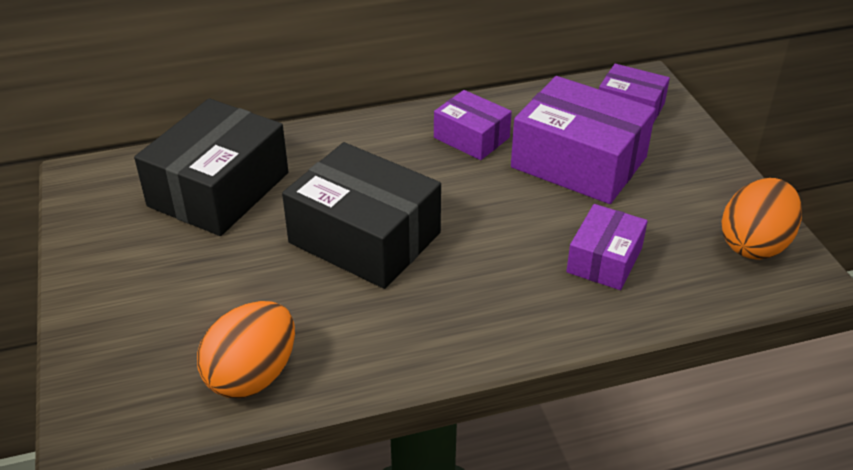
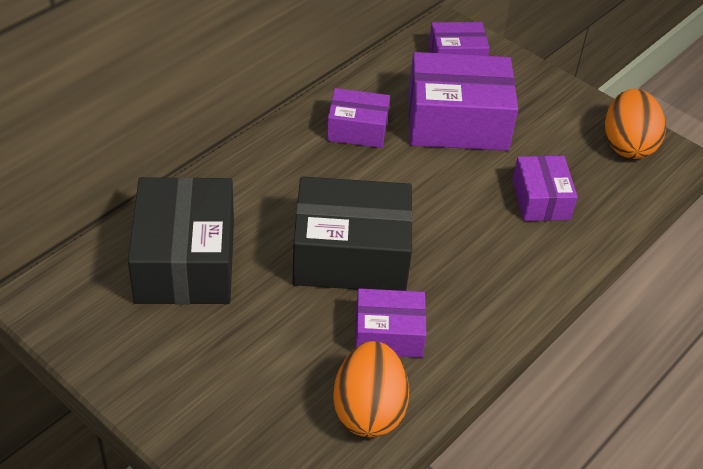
camera: 35 degrees left, 5 degrees up
none -> purple box [355,288,427,358]

